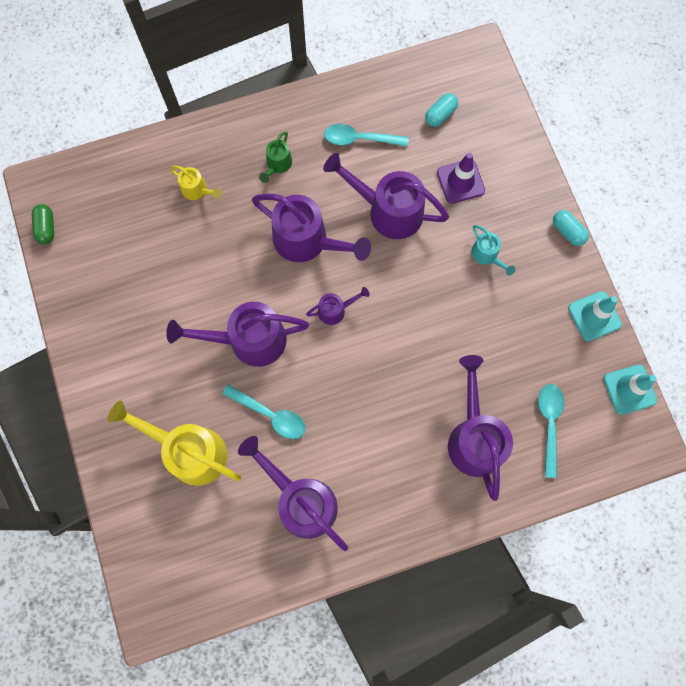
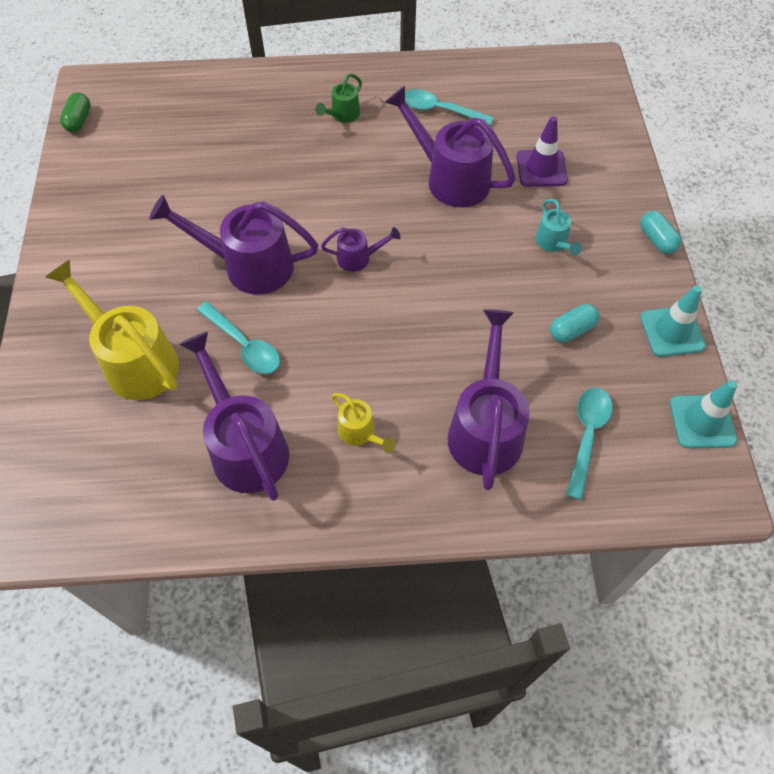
camera: 15 degrees right, 15 degrees down
yellow watering can [170,166,222,200] -> yellow watering can moved to [332,393,396,453]
purple watering can [252,194,371,262] -> none
turquoise capsule [425,93,458,127] -> turquoise capsule moved to [550,304,599,342]

